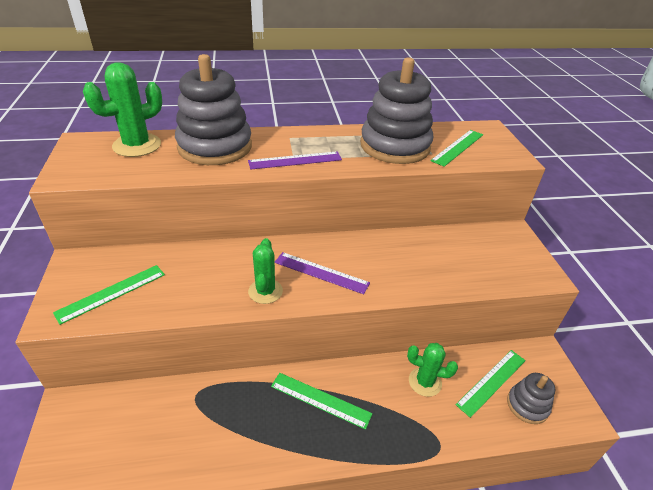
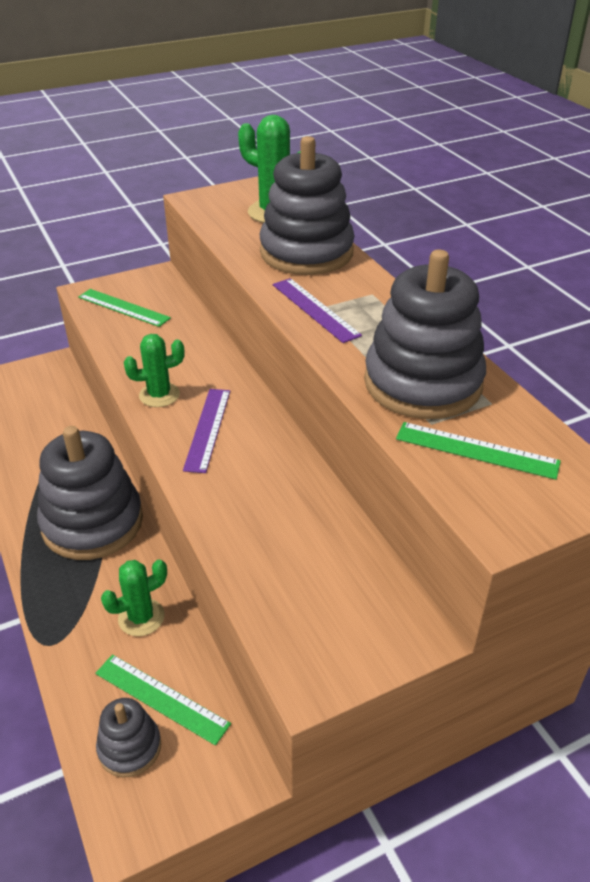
camera: 75 degrees right, 0 degrees up
green ruler [271,373,372,430] -> grey stacking toy [37,426,143,560]
green cactus [407,343,458,397] -> green cactus turned 60 degrees clockwise [101,559,167,636]

